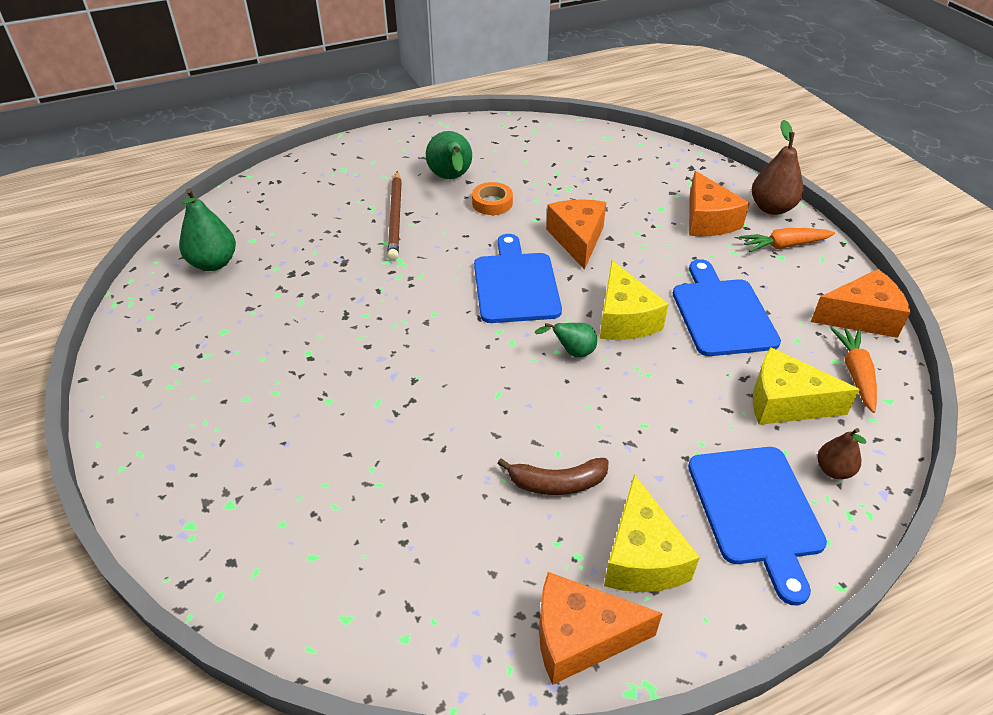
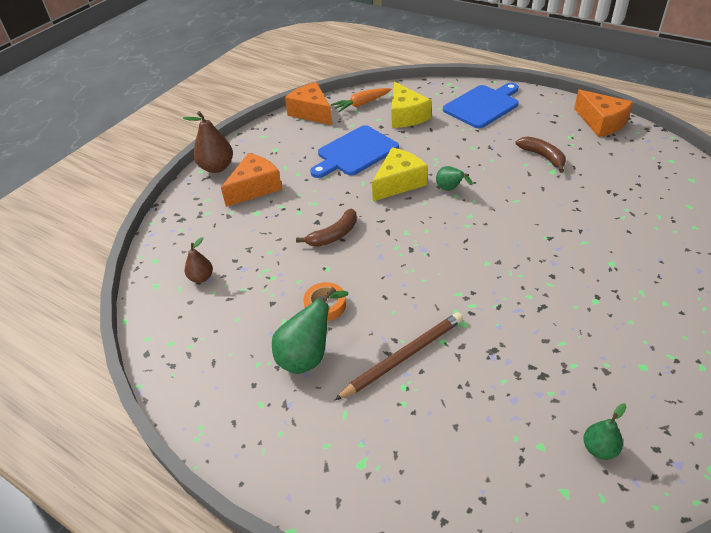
camera: 120 degrees left, 0 degrees up
green pear [179,188,236,271] -> green pear [583,404,626,460], size x0.59
blue cutting board [474,234,562,323] -> none
orange cheese [546,199,606,270] -> brown banana [296,208,357,247]
yellow cheese [604,474,700,592] -> none
orange carrot [739,228,835,252] -> none
brown pear [818,428,867,479] -> brown pear moved to [185,237,213,283]

